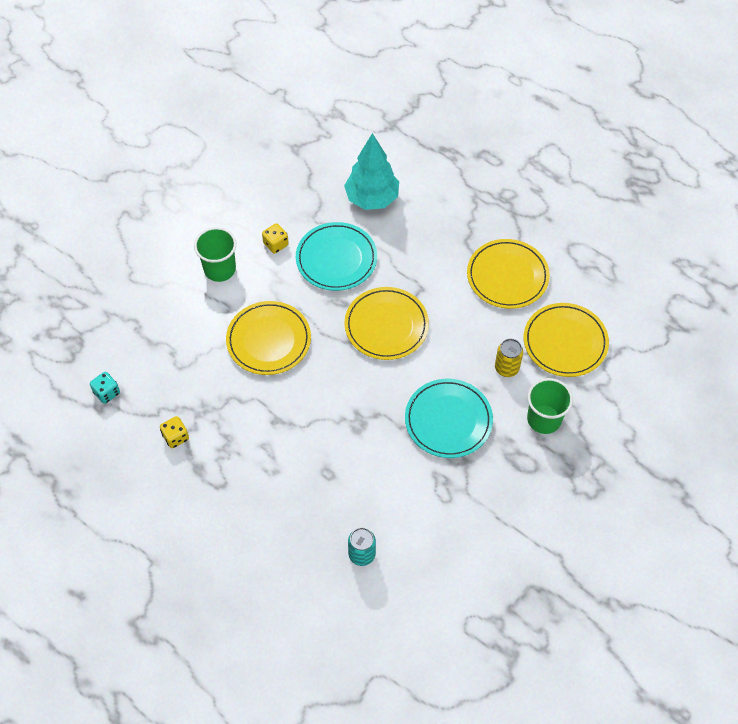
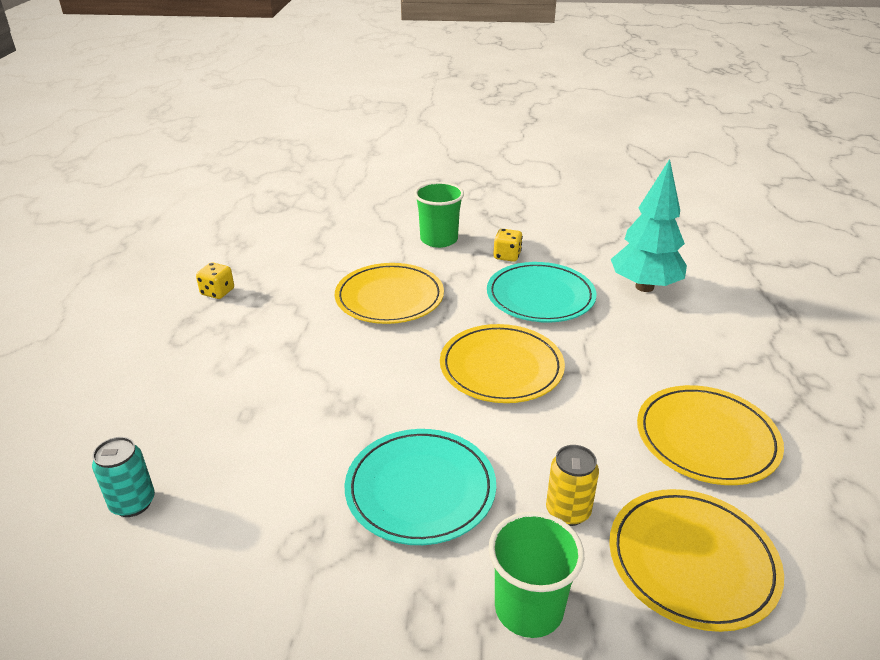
camera: 55 degrees right, 25 degrees down
turquoise dice [90,372,120,404] -> none

